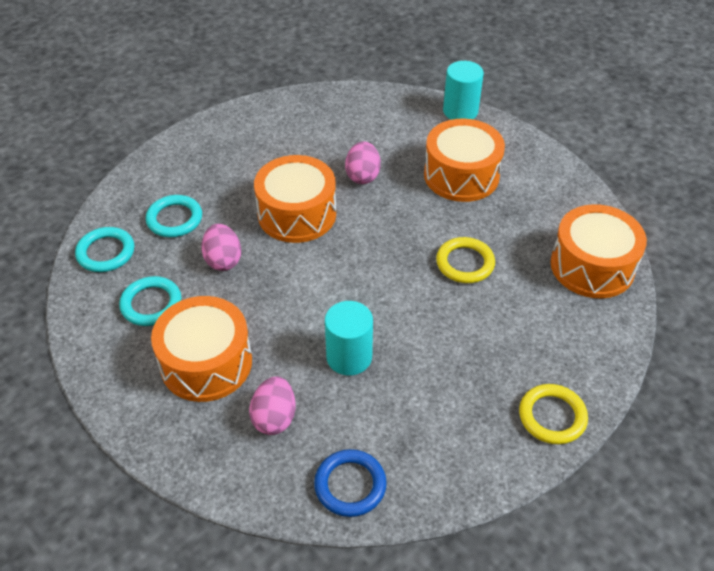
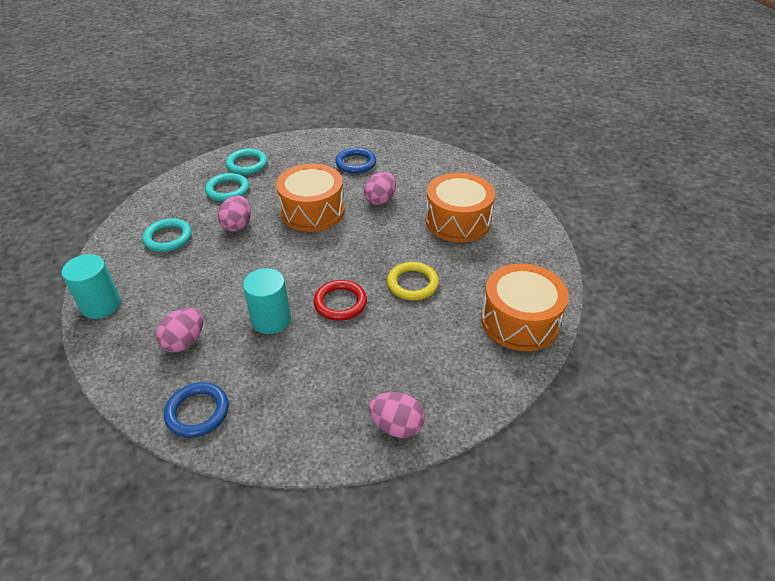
camera: 25 degrees right, 5 degrees down
turquoise ring [75,227,134,272] -> turquoise ring moved to [226,149,267,175]
orange drum [151,296,252,402] -> none
turquoise cylinder [443,61,484,120] -> turquoise cylinder moved to [61,254,121,319]
yellow ring [519,384,588,444] -> pink egg [369,392,425,438]
none -> red ring [313,280,367,321]
none -> blue ring [335,148,376,174]

